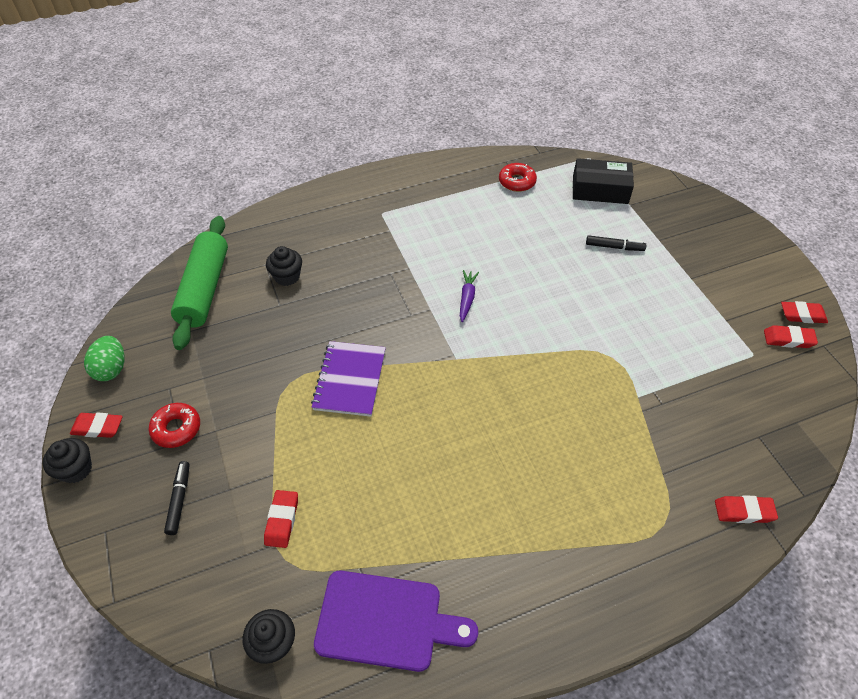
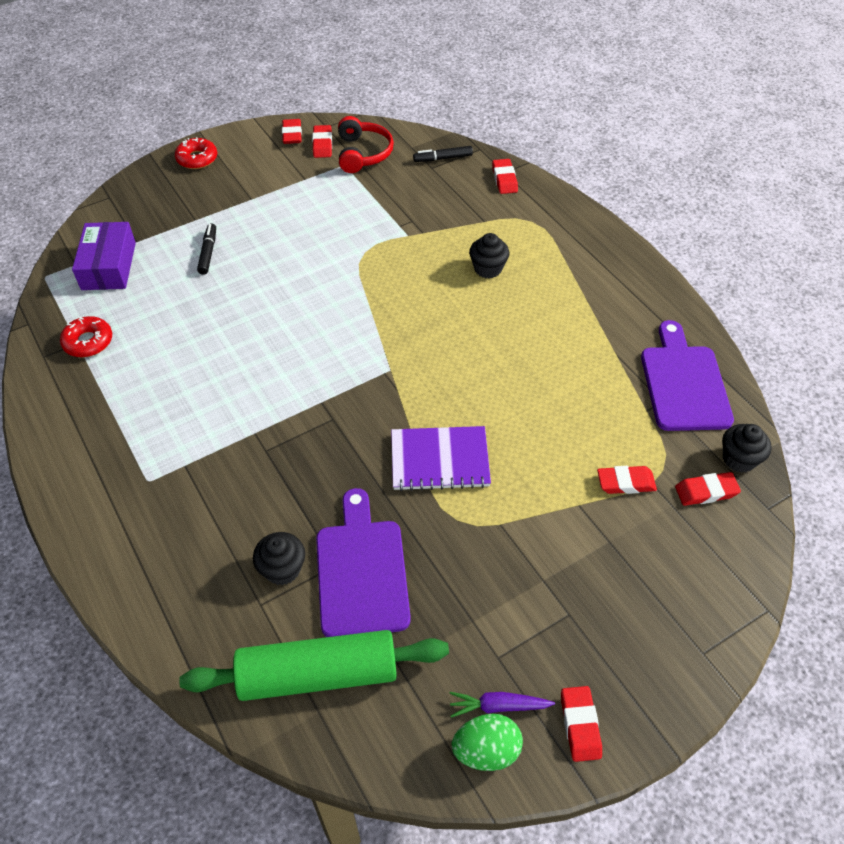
camera: 100 degrees left, 0 degrees up
black cupcake [43,438,92,483] -> black cupcake moved to [469,233,509,279]
red donut [149,403,200,448] -> red donut moved to [175,137,217,169]
black marker [164,461,190,535] -> black marker moved to [413,146,473,162]
purple carrot [460,270,479,322] -> purple carrot moved to [449,692,555,718]
black box [573,158,634,204] -> purple box [72,222,136,290]
none -> purple cutting board [316,488,411,637]
none -> red headphones [338,116,394,173]
none -> red eraser [675,472,741,506]

